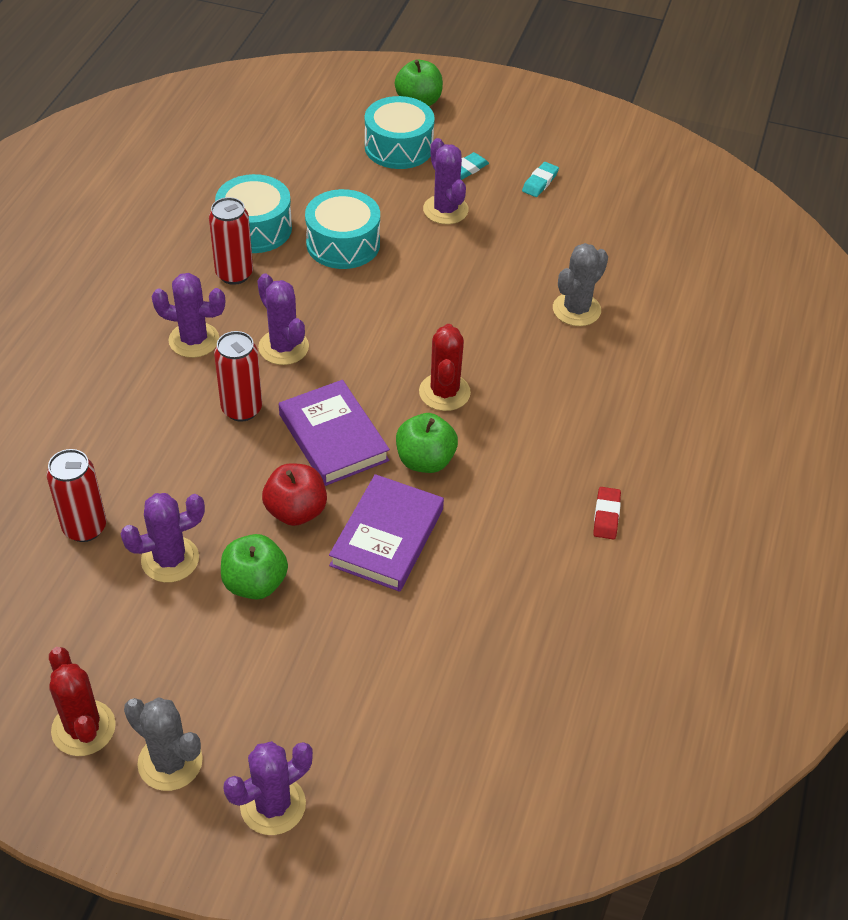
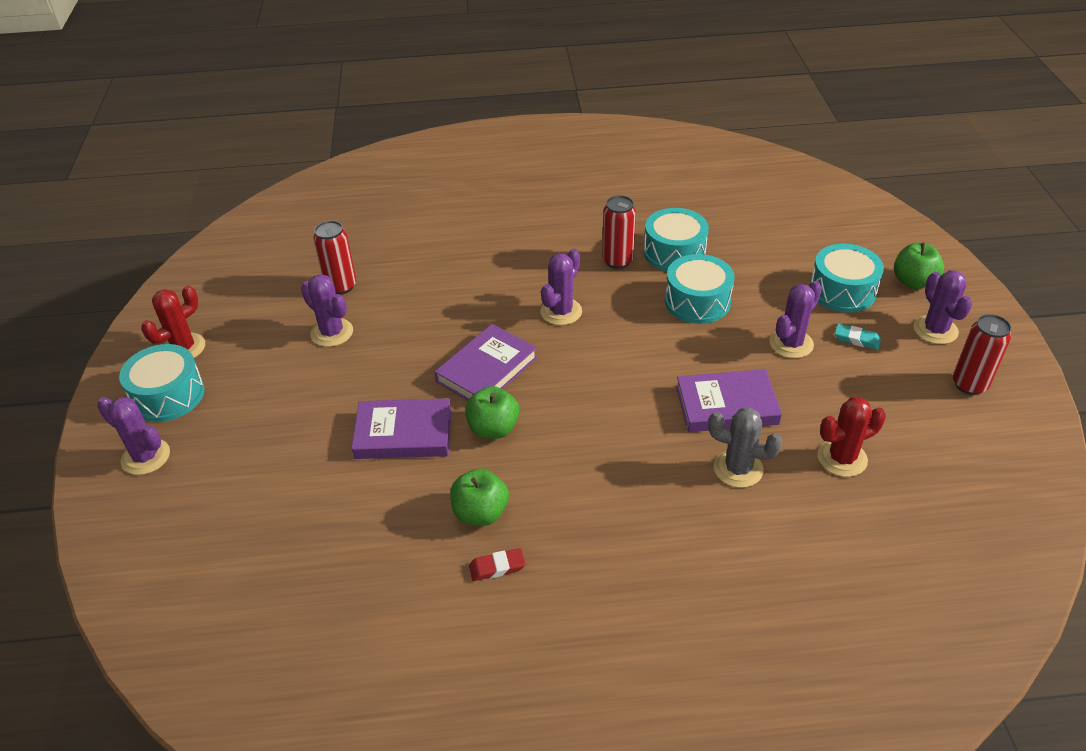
camera: 70 degrees right, 5 degrees down
grey cactus [124,697,203,791] -> turquoise drum [119,344,204,422]
purple cactus [152,273,225,358] -> purple cactus moved to [913,270,972,344]
red can [214,331,262,422] -> red can moved to [953,314,1011,395]
green apple [221,534,288,599] -> green apple moved to [450,469,509,526]
red apple [262,463,327,526] -> none
red cactus [419,324,471,411] -> red cactus moved to [817,397,886,477]
turquoise eraser [522,162,559,197] -> none
none -> purple book [676,369,782,432]

